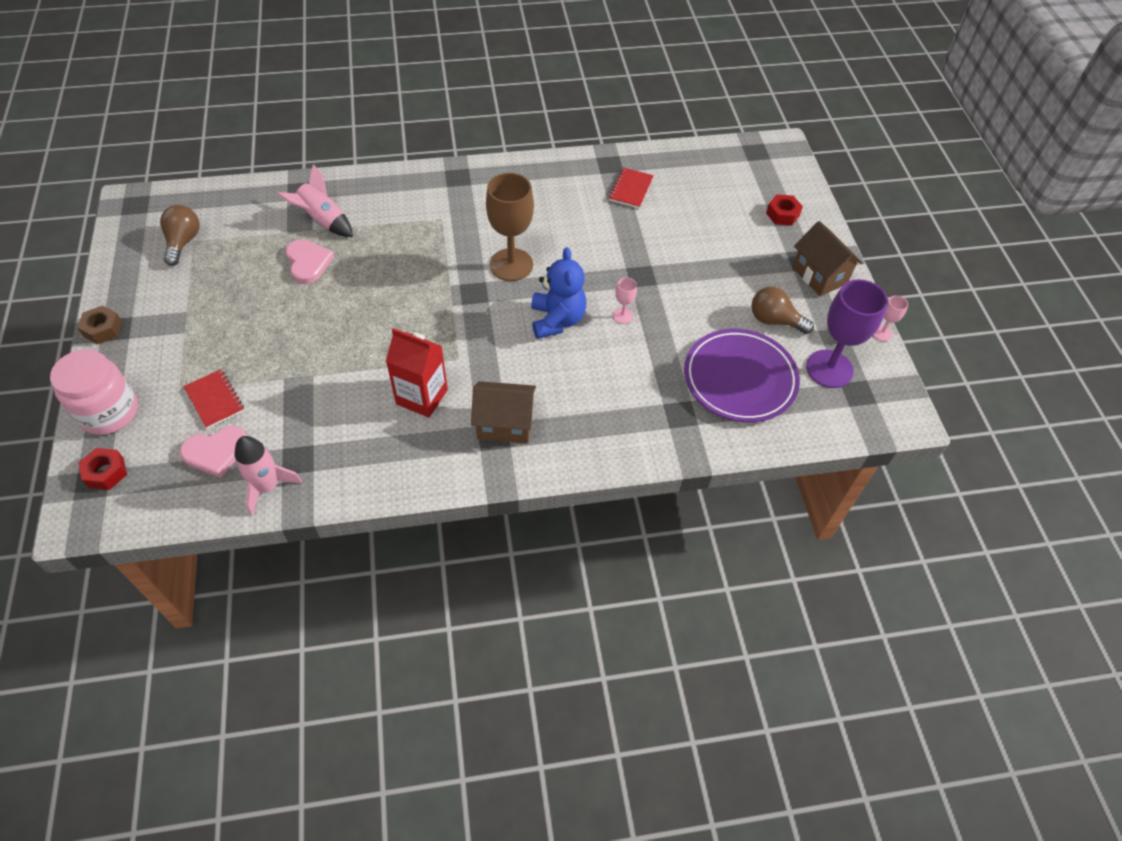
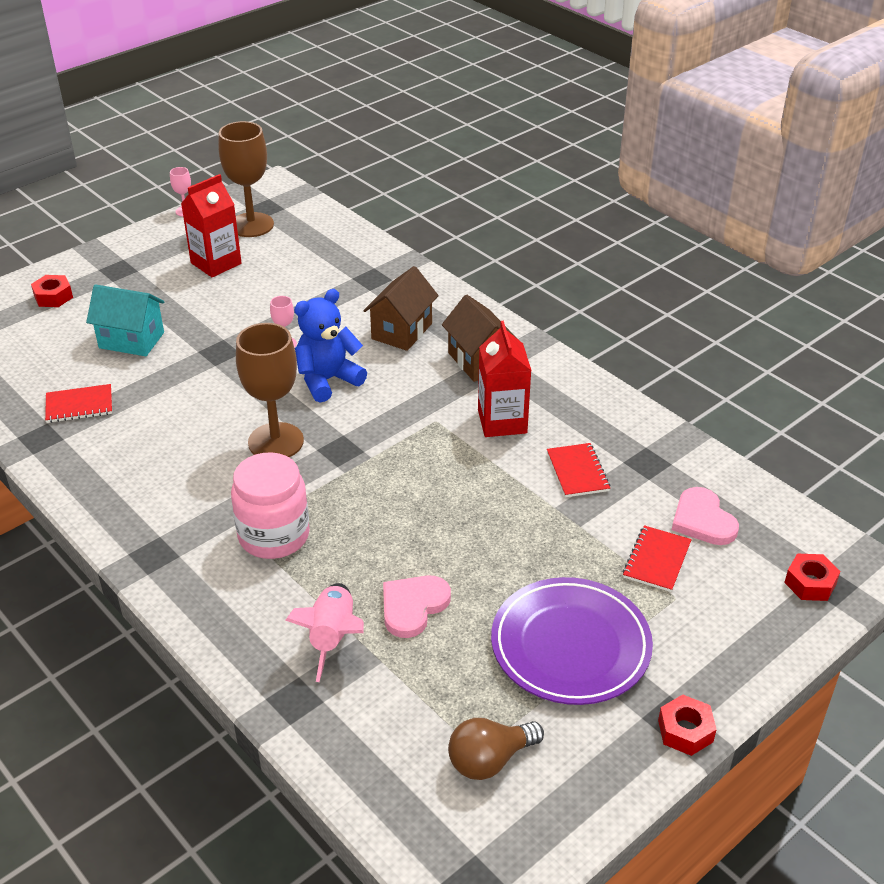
camera: 120 degrees left, 15 degrees down
pink jar [50,349,138,435] -> pink jar moved to [231,452,310,559]
brown nut [77,305,122,344] -> red nut [658,695,717,756]
pink heart [180,426,246,478] -> pink heart turned 150 degrees counterclockwise [672,487,739,545]
pink rocket [234,436,302,516] -> none
purple plate [684,329,800,422] -> purple plate moved to [491,577,653,705]
brown light bulb [751,286,814,334] -> red carton [181,174,242,277]
brown house [792,221,863,296] -> brown house moved to [363,266,439,351]
purple goblet [806,279,888,388] -> brown goblet [218,121,274,237]
none -> turquoise house [86,284,165,356]
none -> red notebook [547,443,611,497]

